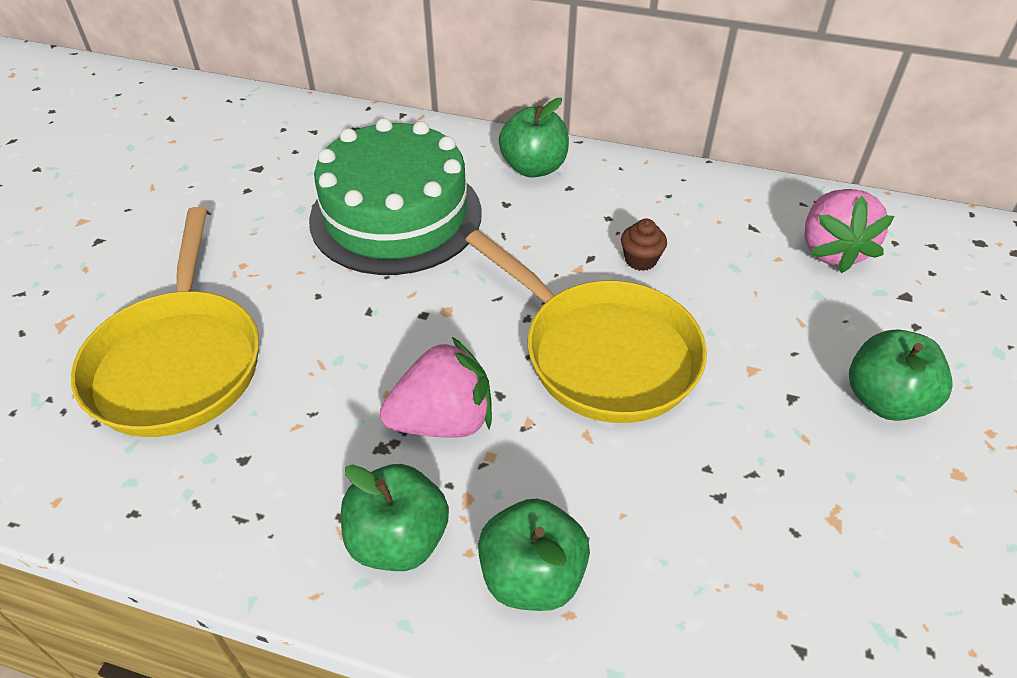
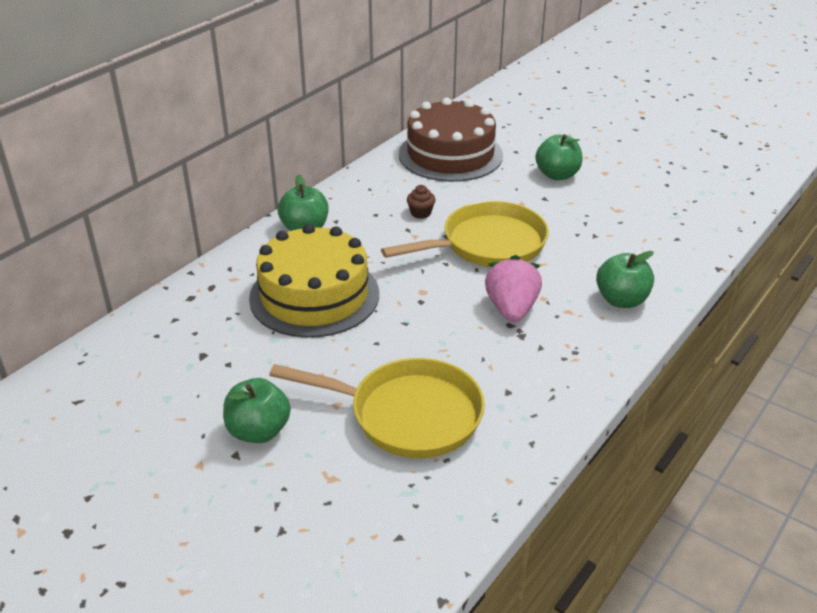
camera: 70 degrees left, 10 degrees down
green cake [309,118,482,275] -> yellow cake [249,224,379,338]
green apple [341,464,449,571] -> green apple moved to [223,378,291,443]
pink strawberry [805,189,895,273] -> brown cake [399,98,503,182]

